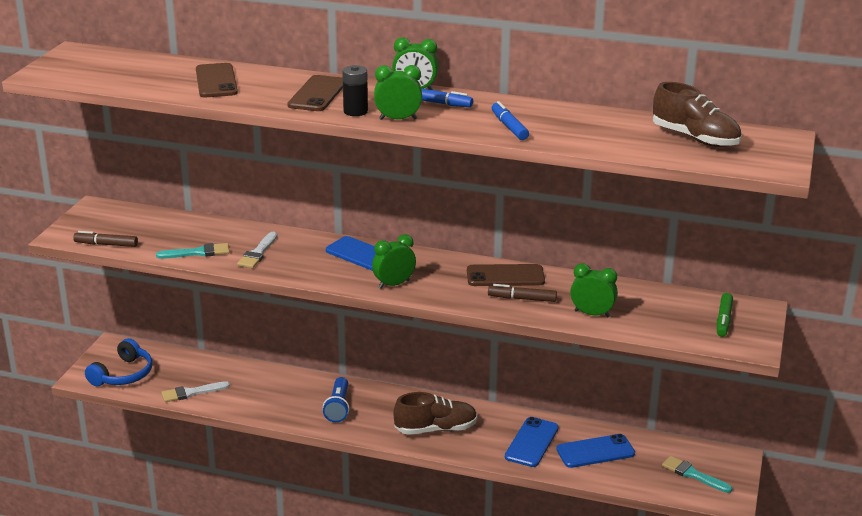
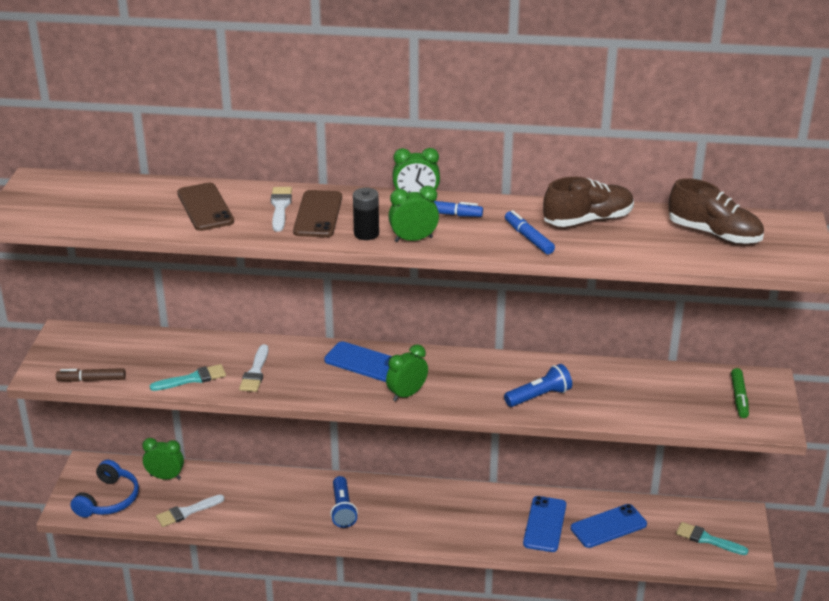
camera: 10 degrees left, 5 degrees up
brown shoe [394,392,477,435] -> brown shoe moved to [543,177,634,227]
brown phone [467,264,545,286] -> none
brown marker [488,284,557,302] -> blue flashlight [504,364,572,407]
green clock [570,263,618,318] -> green clock moved to [142,438,184,479]
none -> white brush [271,187,292,232]

